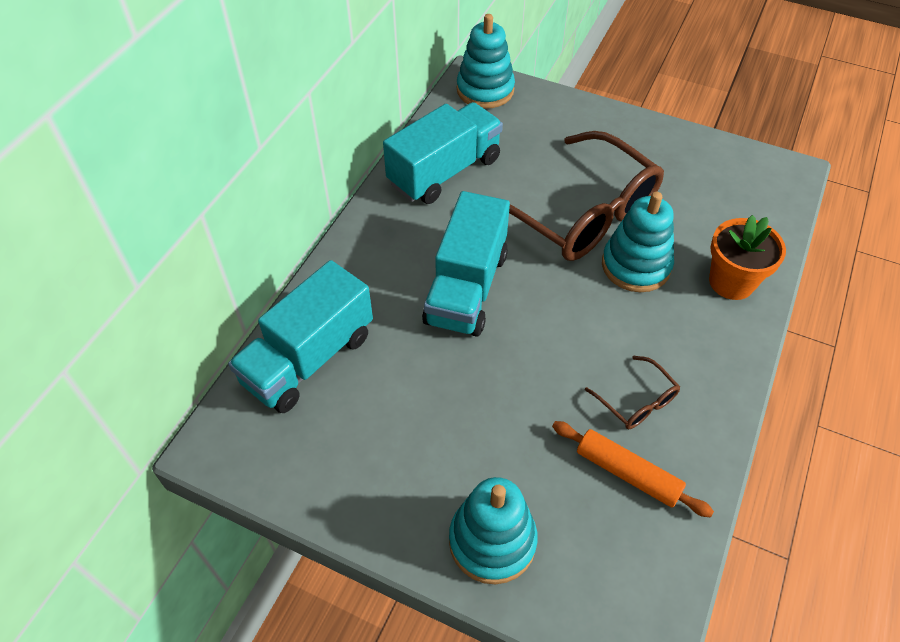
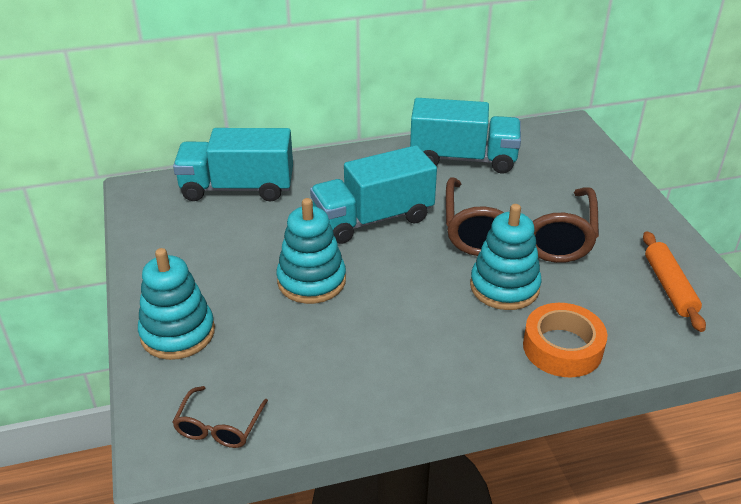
camera: 50 degrees right, 15 degrees down
turquoise stacking toy [457,14,515,109] -> turquoise stacking toy moved to [276,198,346,304]
orange rolling pin [552,421,714,517] -> orange rolling pin moved to [643,231,706,332]
brown glasses [585,356,680,429] -> brown glasses moved to [172,386,268,448]
orange flower pot [709,215,786,300] -> orange tape [523,303,607,377]

